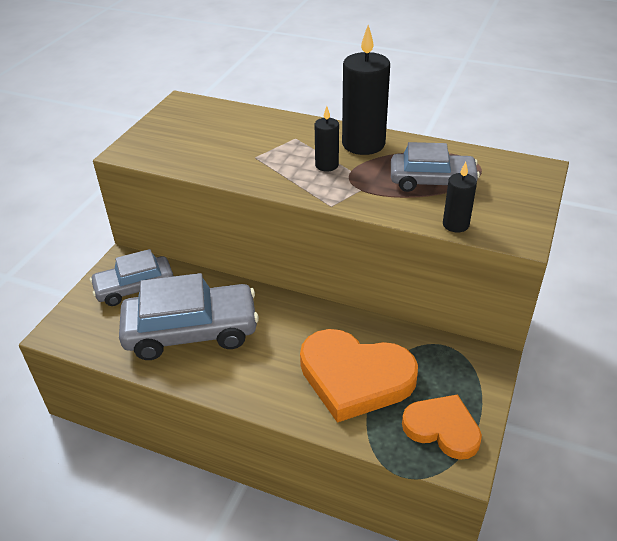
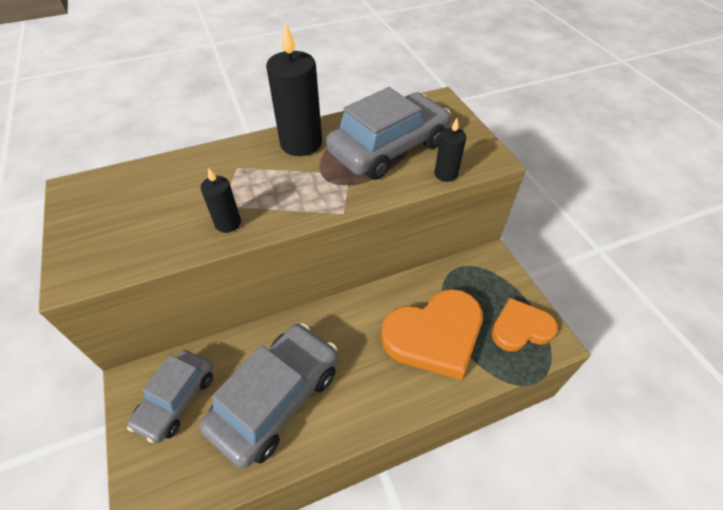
camera: 45 degrees left, 10 degrees up
black candle [315,106,339,172] -> black candle moved to [201,168,241,233]
grey car [391,142,480,192] -> grey car [326,87,451,180], size x1.59

